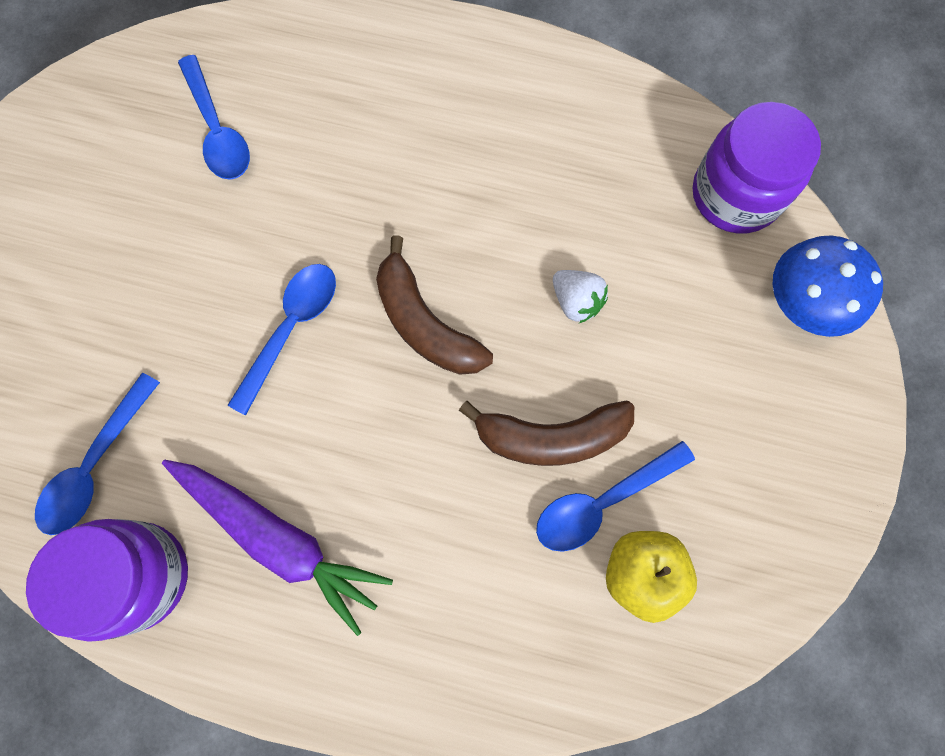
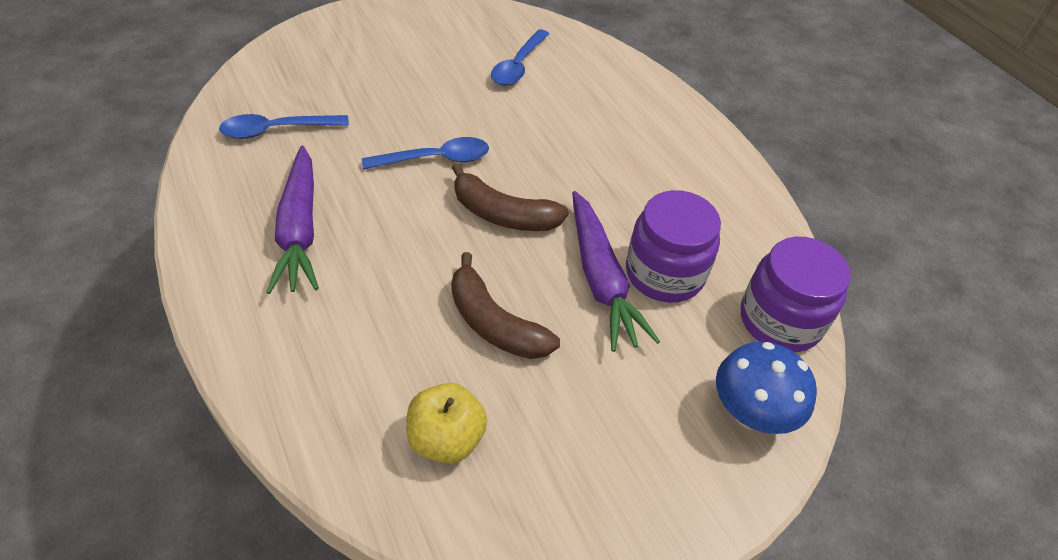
camera: 45 degrees right, 25 degrees down
purple jar [26,519,188,642] -> purple jar moved to [626,190,721,303]
brown banana [376,235,493,375] -> brown banana turned 75 degrees counterclockwise [452,163,569,231]
blue spoon [536,441,695,552] -> none
white strawberry [553,270,608,323] -> purple carrot [572,191,660,352]

